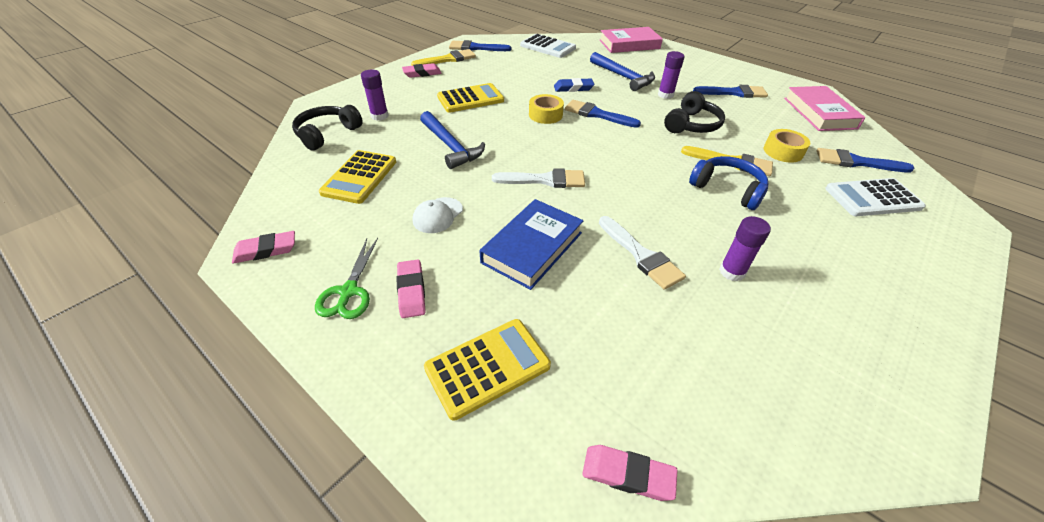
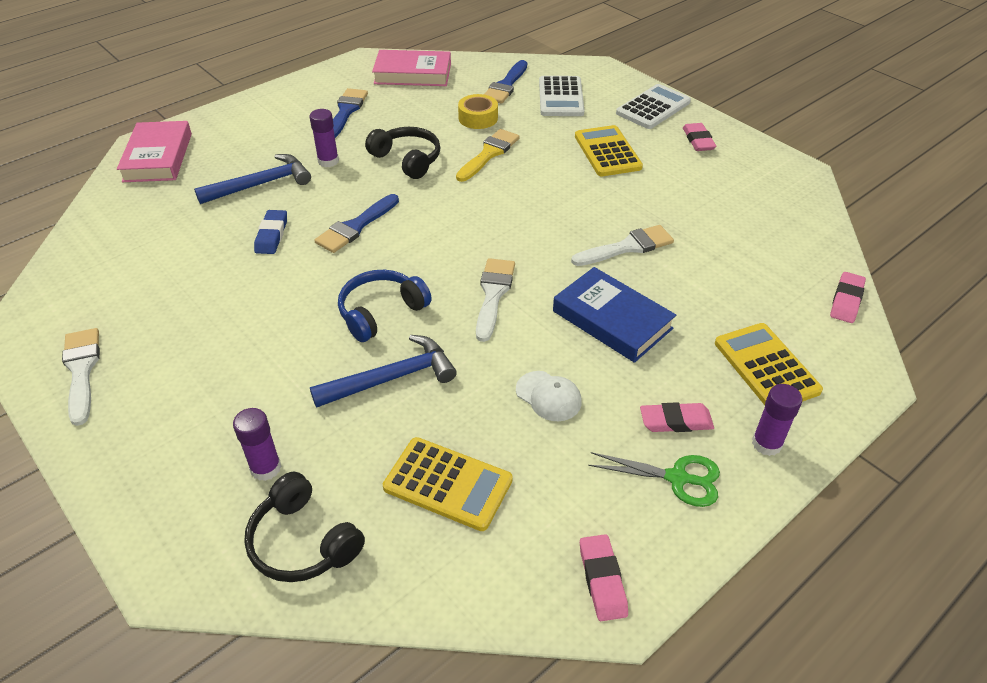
camera: 80 degrees left, 0 degrees up
pink eraser [402,63,442,78] -> pink eraser moved to [683,123,716,151]
yellow brush [411,49,476,66] -> white brush [62,328,100,426]
yellow calculator [437,83,504,113] -> yellow calculator moved to [575,125,643,176]
blue brush [449,40,511,51] -> none
white calculator [520,34,576,58] -> white calculator moved to [616,84,691,129]
yellow tape [529,94,564,124] -> none
blue headphones [689,156,768,210] -> blue headphones moved to [338,270,432,342]
purple glue stick [719,216,771,281] -> purple glue stick moved to [752,384,803,456]

